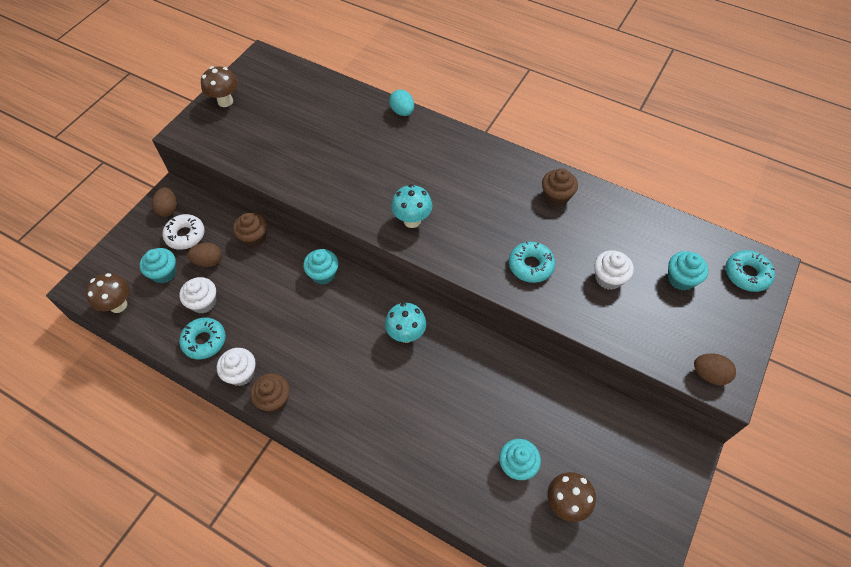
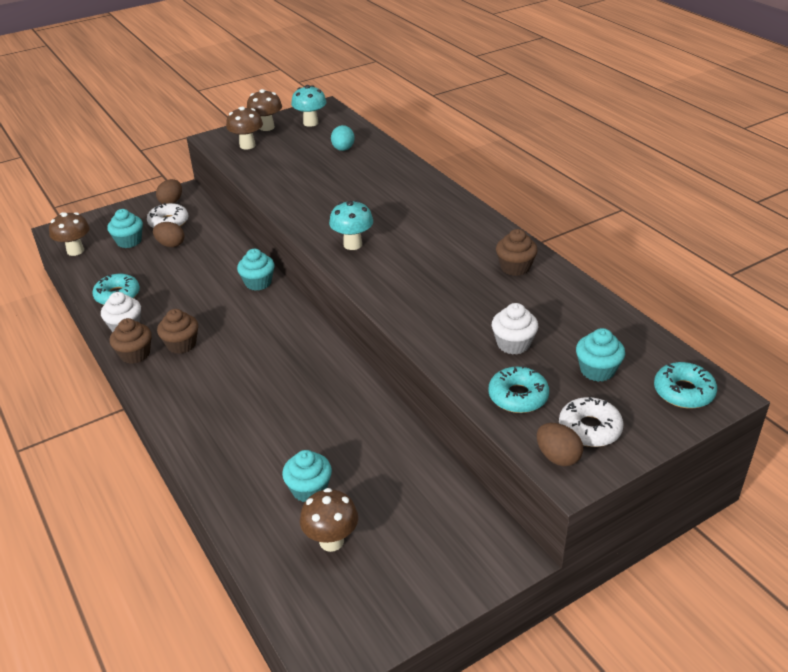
camera: 30 degrees right, 20 degrees down
white cupcake [179,277,216,314] -> none
brown cupcake [233,213,267,247] -> brown cupcake moved to [157,309,198,354]
turquoise mushroom [385,303,426,343] -> turquoise mushroom moved to [291,85,327,127]
turquoise egg [389,89,414,116] -> turquoise egg moved to [331,125,355,151]
turquoise donut [509,241,555,283] -> turquoise donut moved to [488,365,549,413]
none -> brown mushroom [226,106,263,149]
none -> white donut [559,397,624,447]

